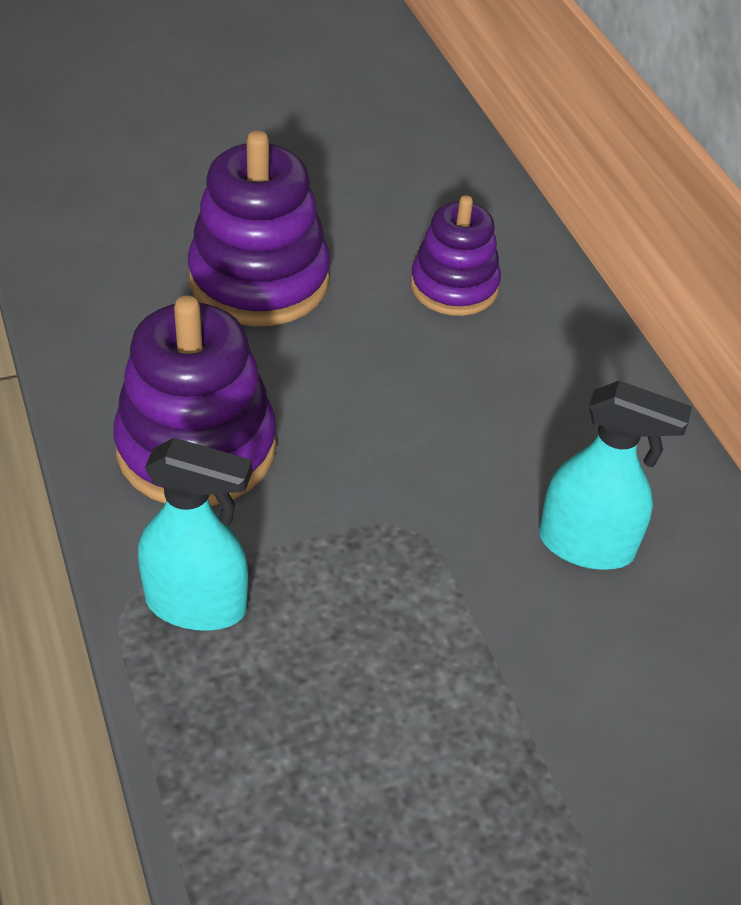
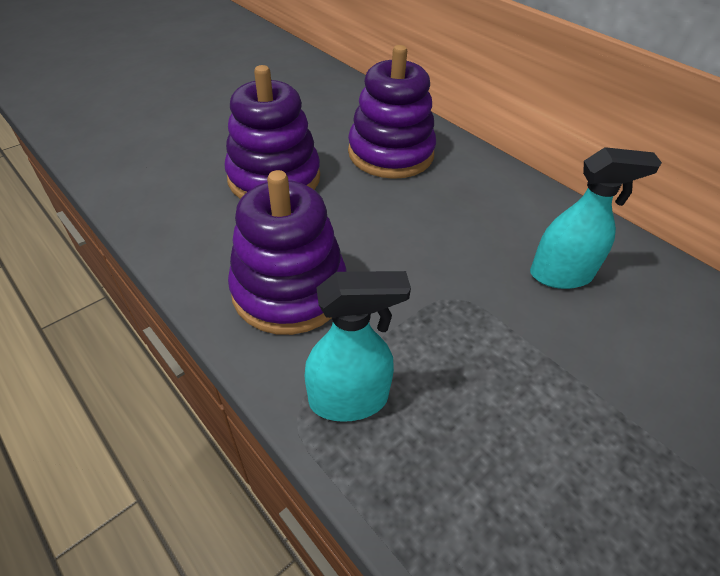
camera: 20 degrees left, 0 degrees up
purple stacking toy [410,195,501,316] -> purple stacking toy [348,45,436,179], size x1.56

